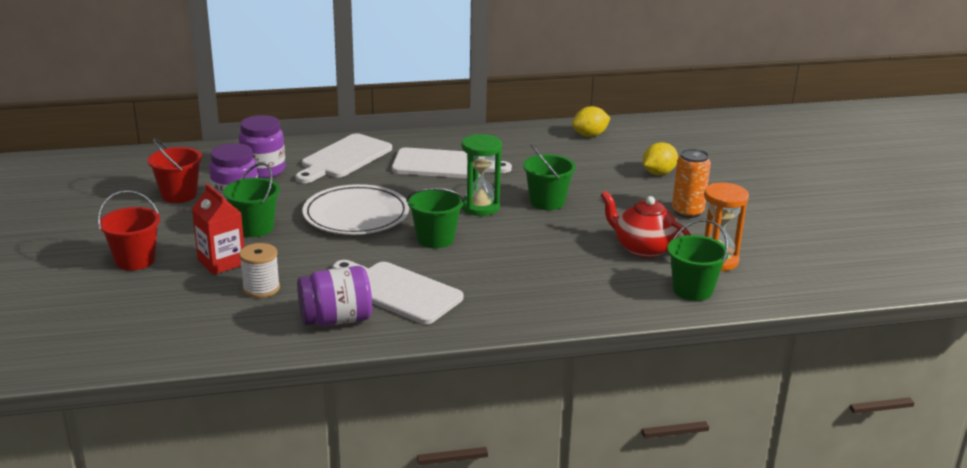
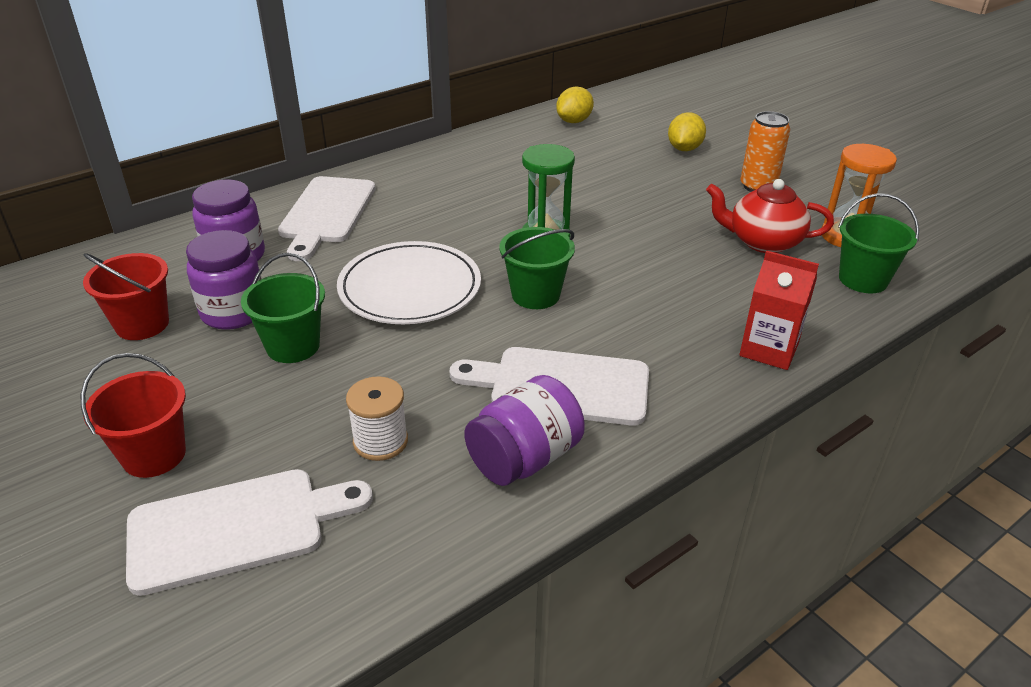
camera: 25 degrees left, 10 degrees up
red carton [192,184,244,275] -> red carton moved to [739,250,819,370]
white cutting board [392,148,512,178] -> white cutting board moved to [126,469,373,596]
green bucket [523,144,576,210] -> none

